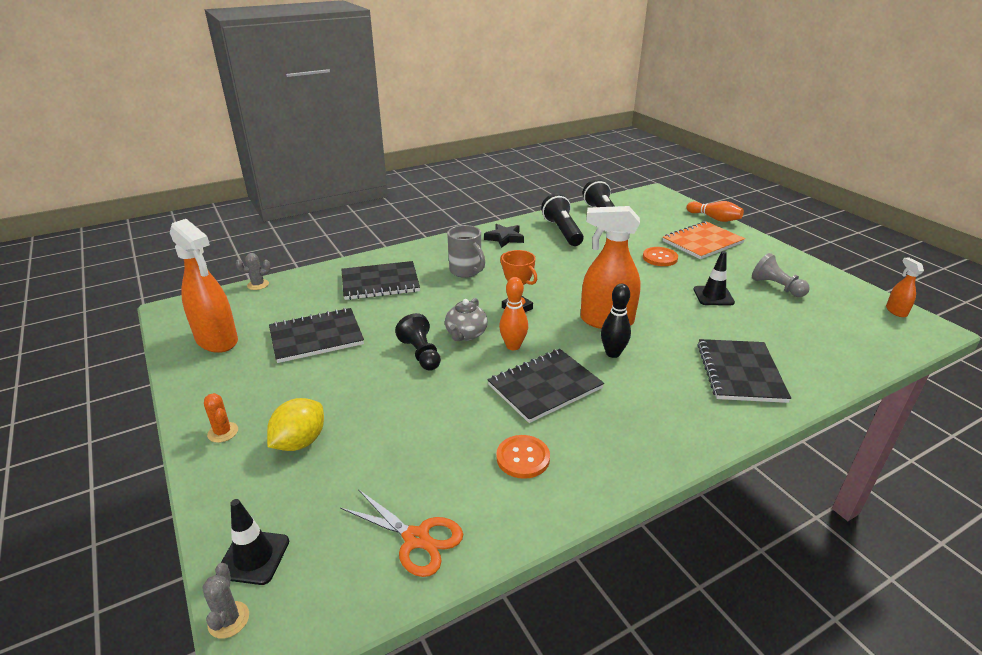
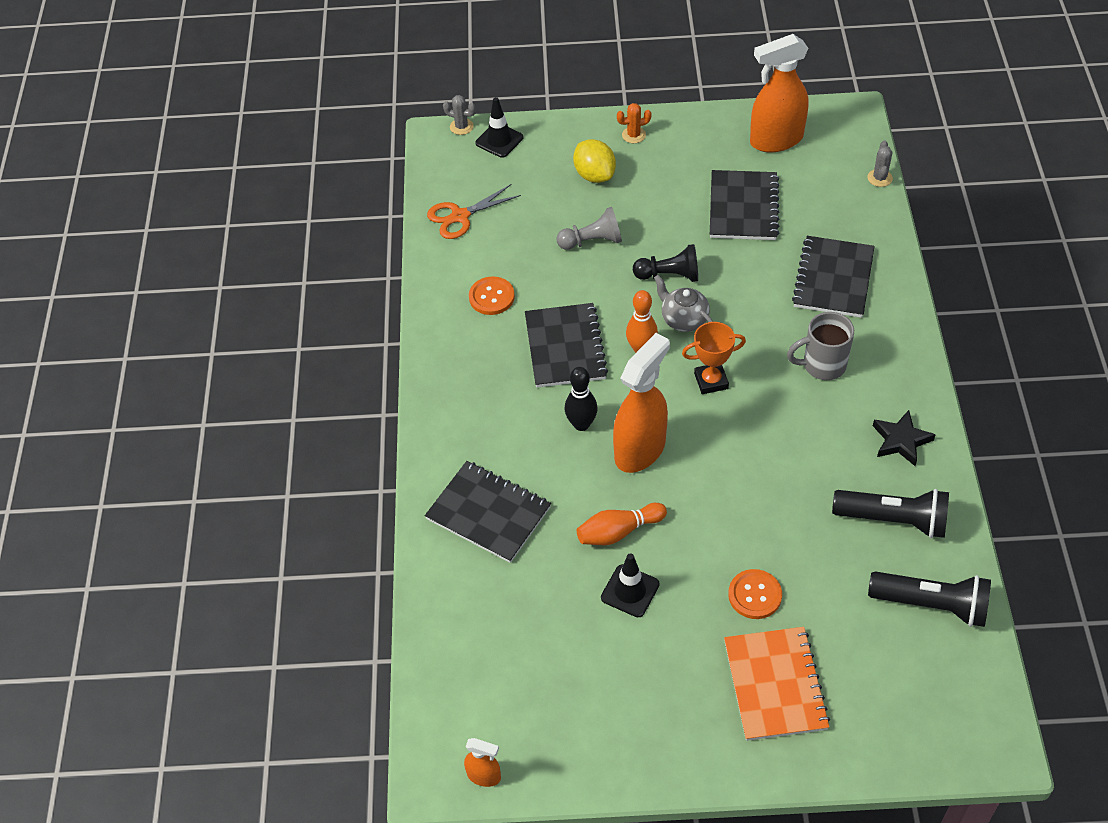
camera: 120 degrees right, 20 degrees up
orange bowling pin [686,201,744,222] -> orange bowling pin moved to [577,503,667,545]
grey pawn [752,253,810,297] -> grey pawn moved to [556,207,622,250]

